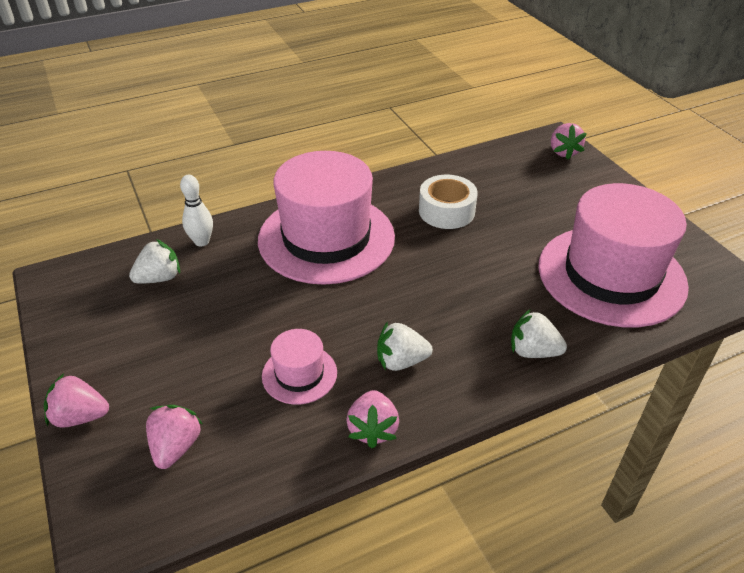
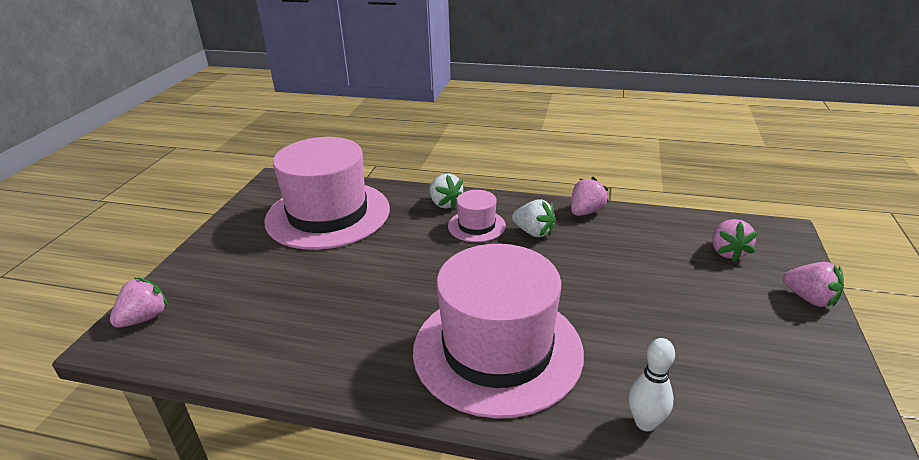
camera: 140 degrees left, 10 degrees down
white strawberry [129,239,180,284] -> none
pink strawberry [146,405,203,469] -> pink strawberry turned 45 degrees counterclockwise [712,219,758,262]
pink hat [262,329,337,404] -> pink hat moved to [448,190,506,242]
white tape [419,175,478,229] -> none

